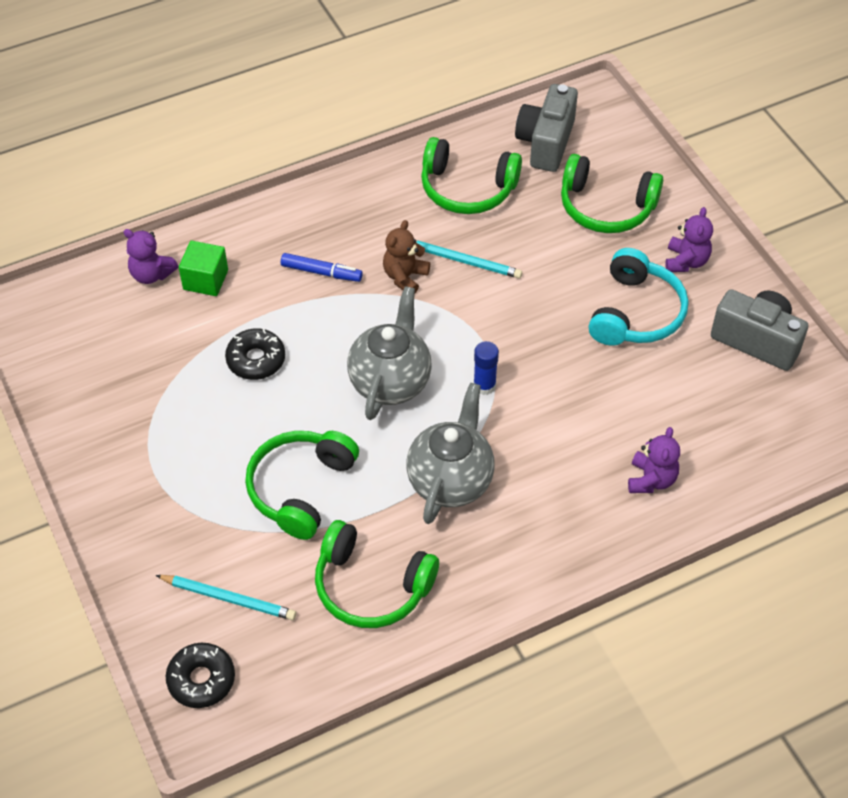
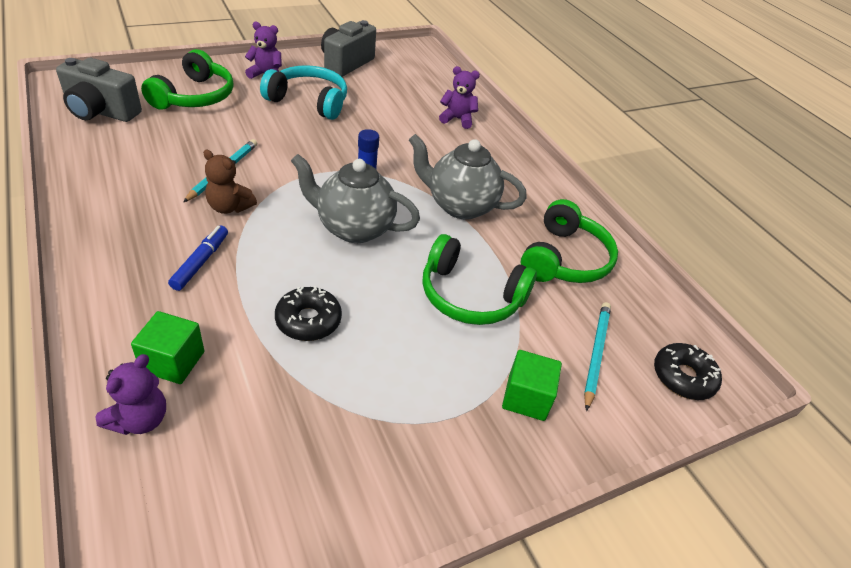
camera: 95 degrees left, 10 degrees down
green headphones [421,137,522,214] -> none
none -> green cube [502,350,562,421]

